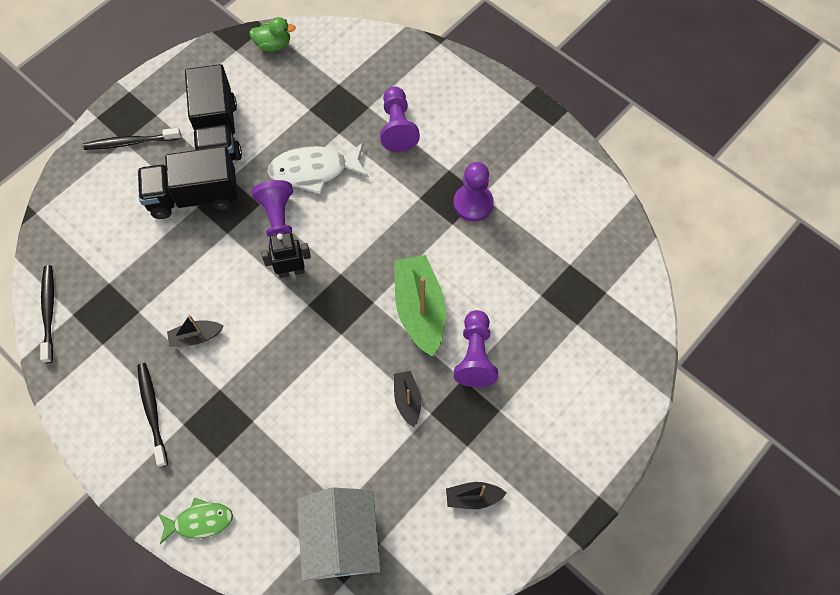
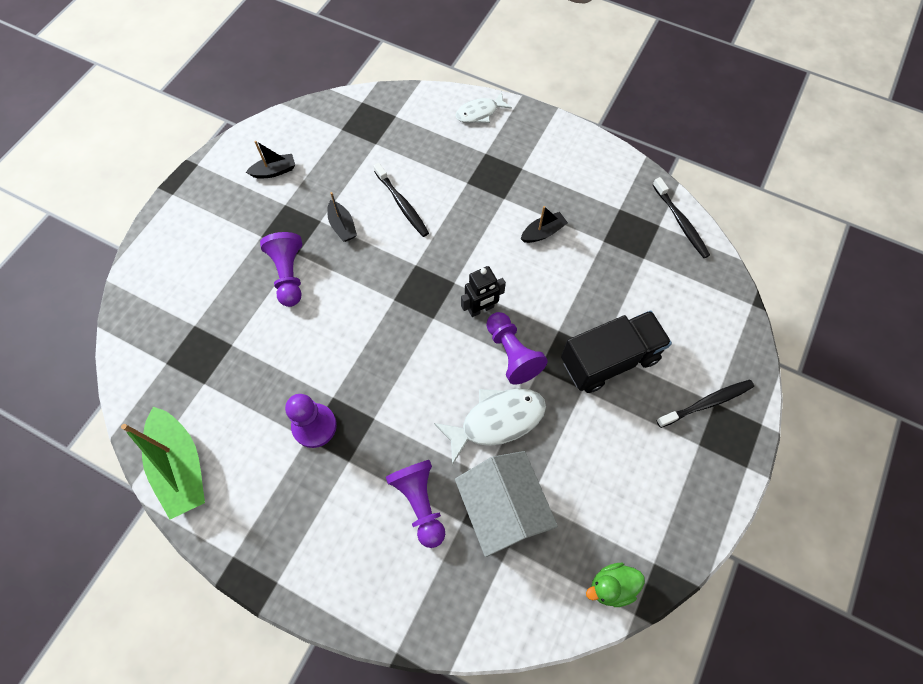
camera: 165 degrees right, 0 degrees up
black toothbrush [137,363,168,467] -> black toothbrush moved to [373,163,429,237]
green fish [158,498,233,544] -> white fish [455,92,512,123]
black truck [185,64,242,161] -> none
white house [297,487,381,581] -> white house moved to [455,451,558,557]
green boat [395,255,446,357] -> green boat moved to [121,407,205,519]

